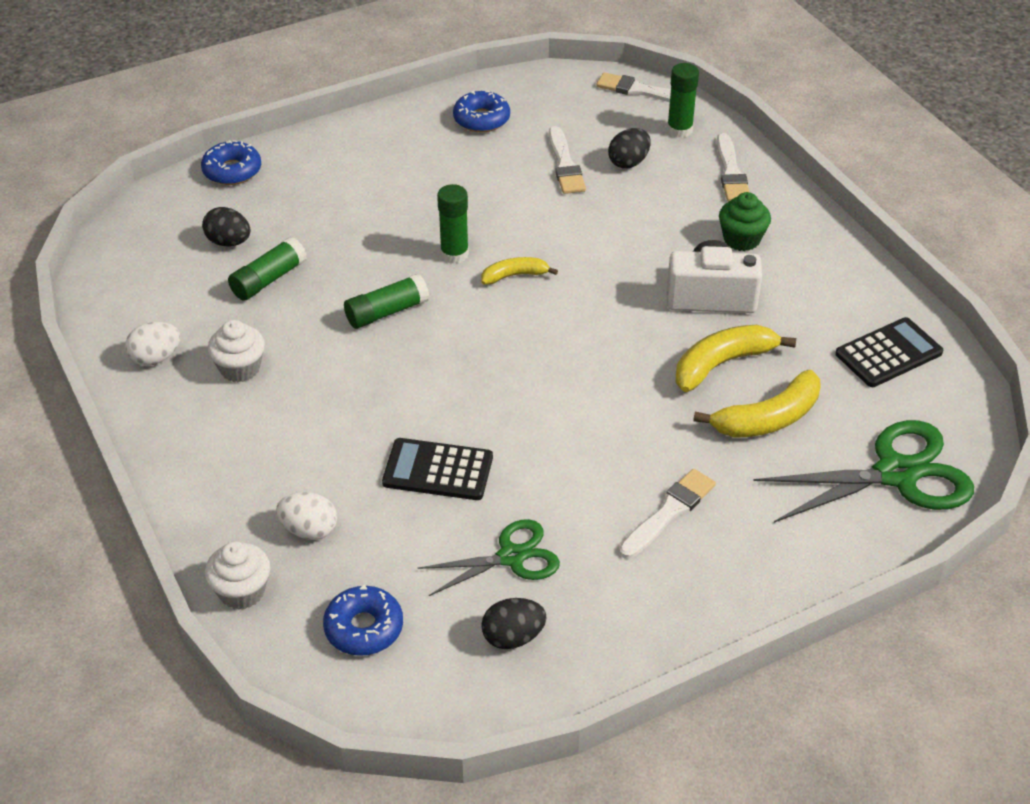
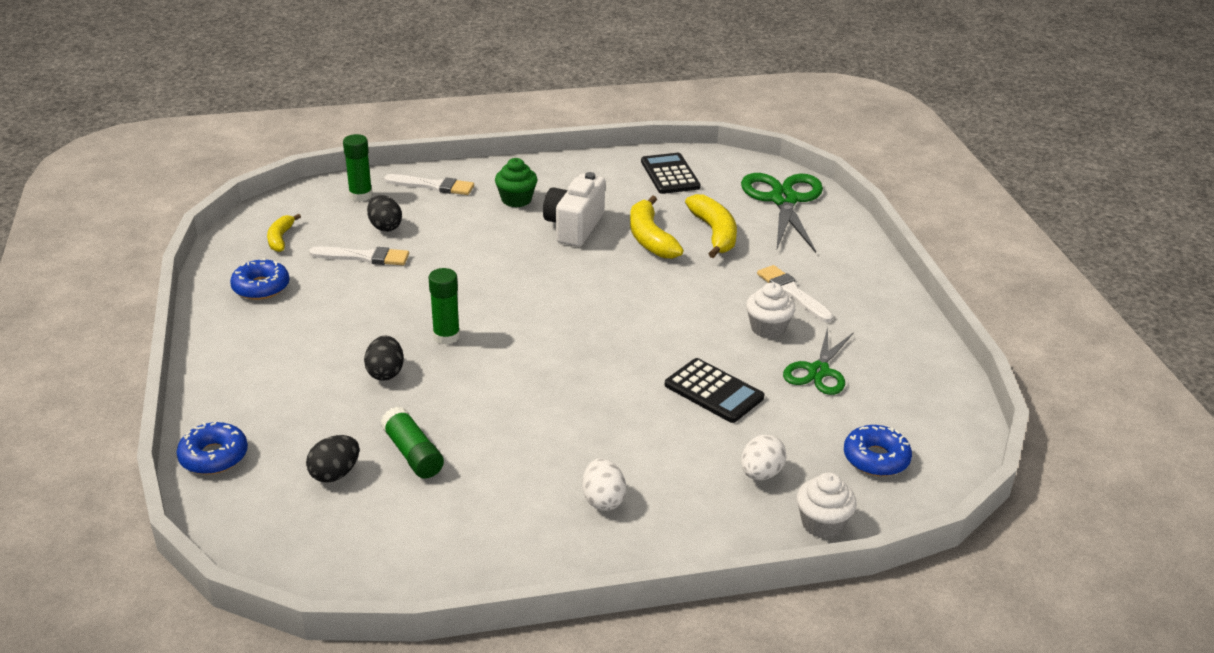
camera: 75 degrees left, 10 degrees down
white egg [125,322,181,366] -> white egg moved to [583,458,626,511]
white cupcake [208,320,265,382] -> white cupcake moved to [746,282,795,339]
green glue stick [344,274,429,329] -> none
black calculator [382,438,493,500] -> black calculator turned 75 degrees counterclockwise [664,358,764,423]
green scissors [418,519,560,596] -> green scissors turned 150 degrees counterclockwise [783,327,854,395]
yellow banana [481,257,558,285] -> yellow banana moved to [267,214,301,252]
black egg [481,598,547,649] -> black egg moved to [364,336,404,381]
white brush [596,72,697,104] -> none

